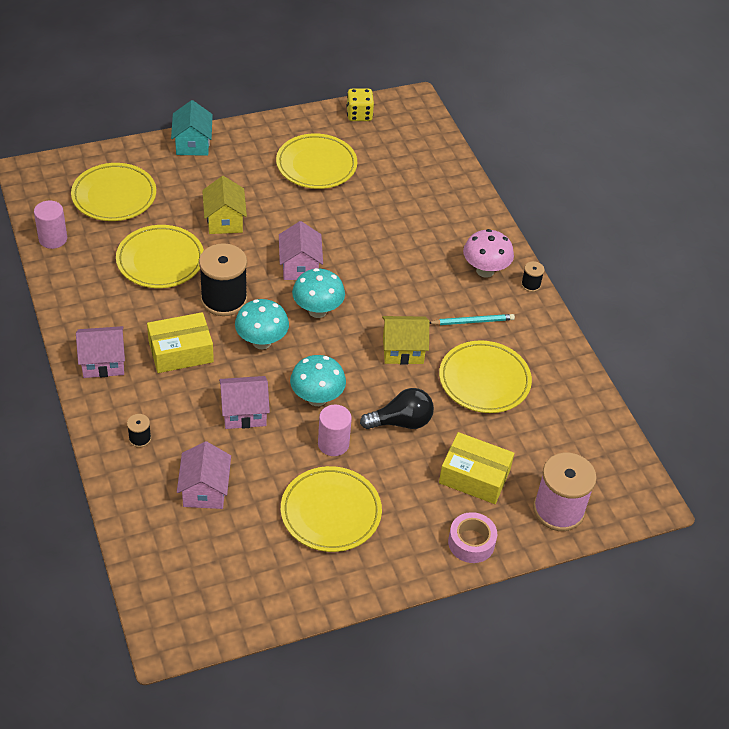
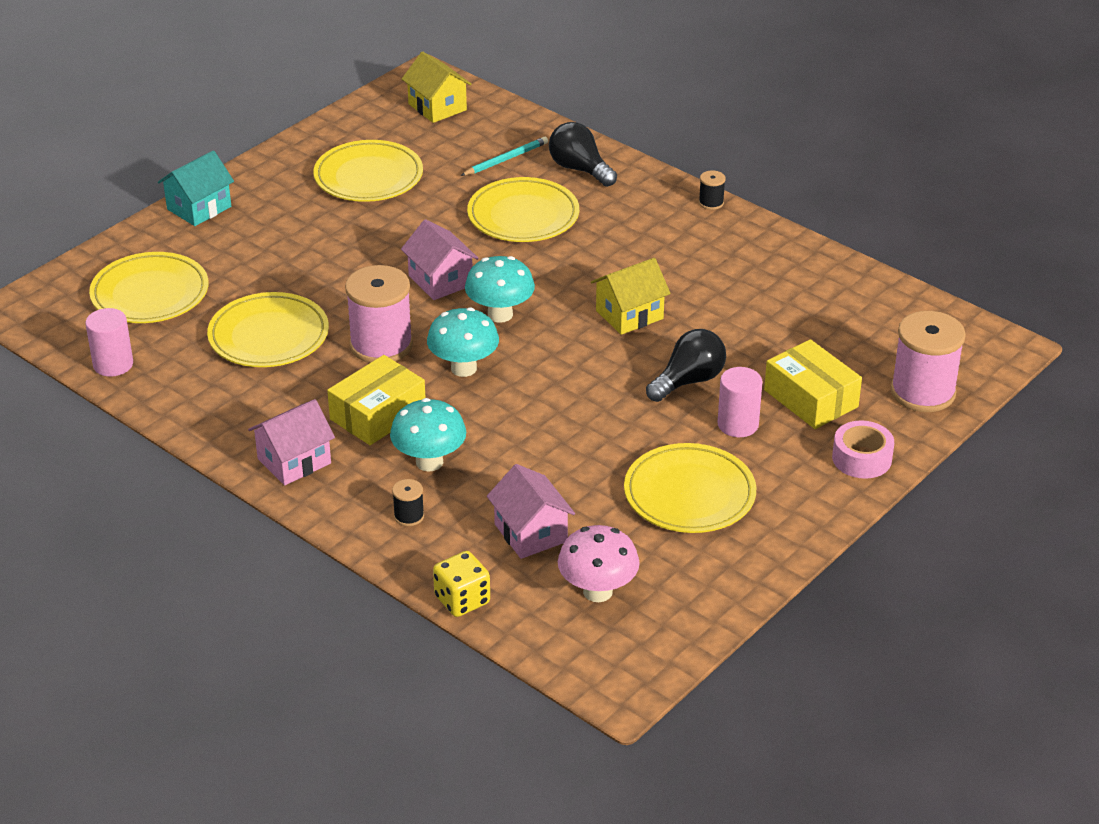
camera: 25 degrees left, 10 degrees down
turquoise house [171,100,213,156] -> turquoise house turned 75 degrees clockwise [158,150,234,226]
black spool [199,243,248,316] -> pink spool [345,265,413,363]
yellow house [202,176,247,234] -> yellow house moved to [402,51,472,123]
pink house [219,376,270,429] -> none
turquoise mushroom [290,355,346,406] -> turquoise mushroom moved to [390,398,466,472]
pink cylinder [318,404,352,456] -> pink cylinder moved to [718,367,763,437]
yellow dice [346,89,374,121] -> yellow dice moved to [433,551,490,617]
turquoise pencil [429,314,515,325] -> turquoise pencil moved to [460,137,548,176]
yellow plate [439,340,532,413] -> yellow plate moved to [467,177,579,242]
yellow box [439,432,514,504] -> yellow box turned 60 degrees clockwise [764,339,862,429]
pink mushroom [463,229,514,278] -> pink mushroom moved to [558,525,640,602]
none -> black light bulb [549,122,617,187]

